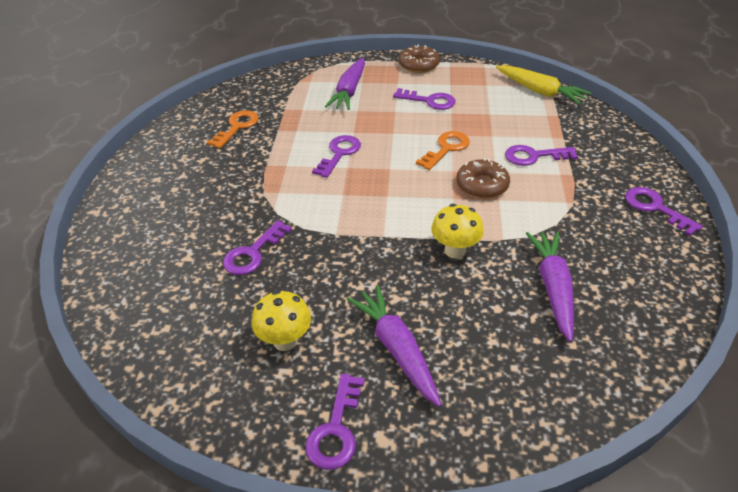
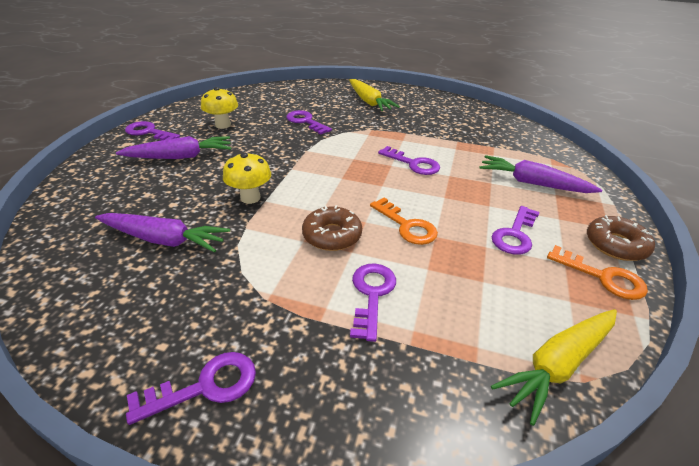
camera: 100 degrees right, 5 degrees down
orange key [207,110,259,148] -> orange key moved to [547,245,648,300]
none -> yellow carrot [349,79,400,111]

